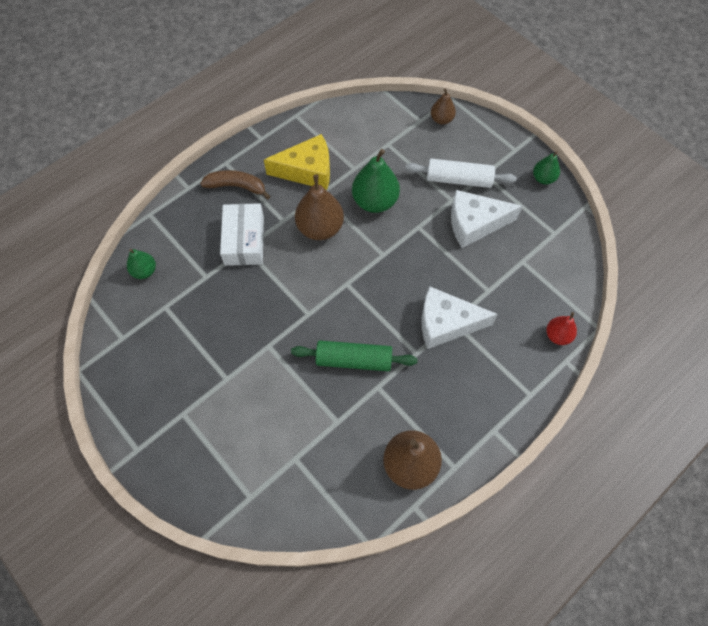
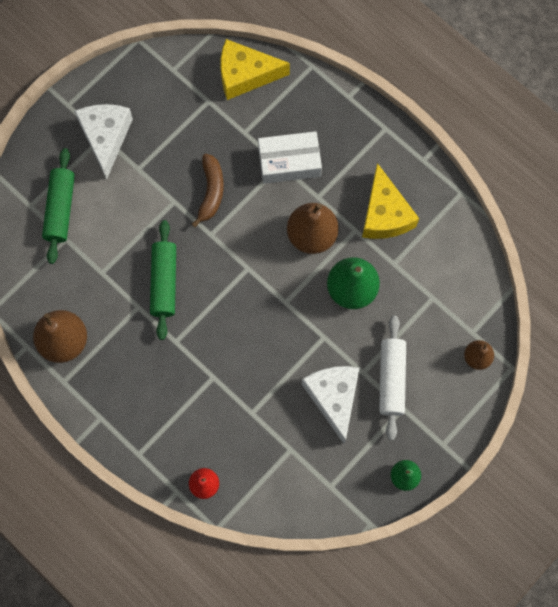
camera: 85 degrees right, 10 degrees up
green pear [127,249,156,279] -> yellow cheese [221,39,290,100]
brown banana [200,170,270,199] -> brown banana moved to [192,154,224,227]
white cheese [422,286,498,349] -> white cheese moved to [74,104,133,179]
none -> green rolling pin [42,148,75,264]

